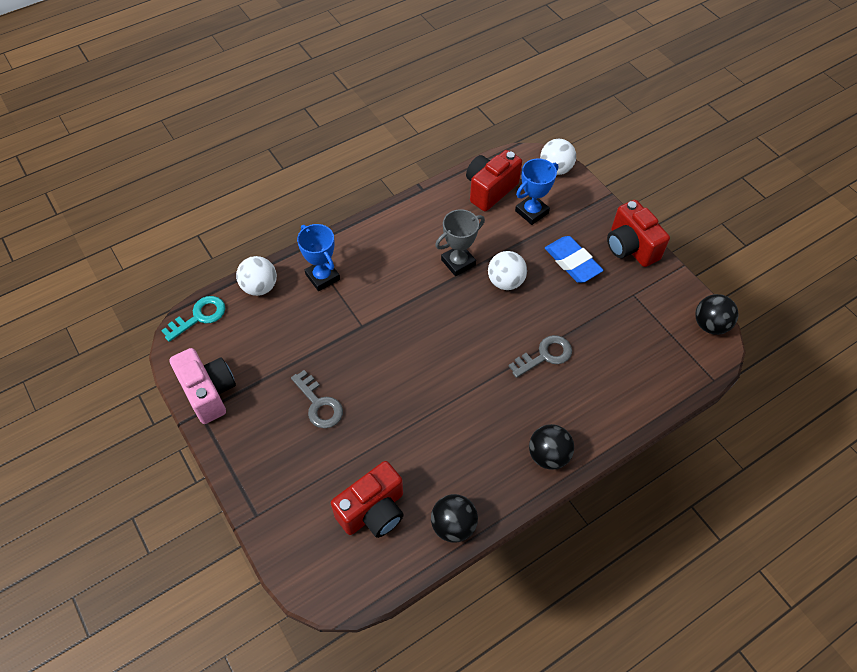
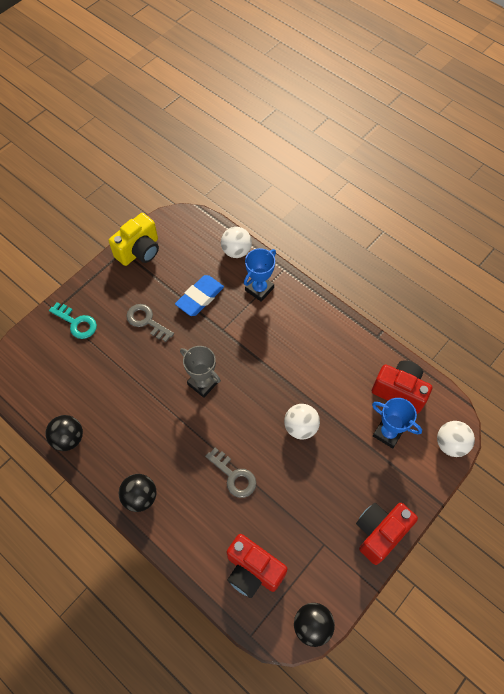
camera: 75 degrees right, 5 degrees up
turquoise key [161,296,225,342] -> turquoise key moved to [49,302,97,339]
pink camera [169,348,236,424] -> yellow camera [109,213,159,266]
grey key [291,370,343,428] -> grey key turned 90 degrees clockwise [126,304,174,342]
red camera [331,461,404,538] -> red camera moved to [227,534,288,598]
grey trophy [435,209,485,276] -> grey trophy moved to [180,346,221,398]
blue eraser [545,236,603,283] -> blue eraser moved to [175,275,224,316]

